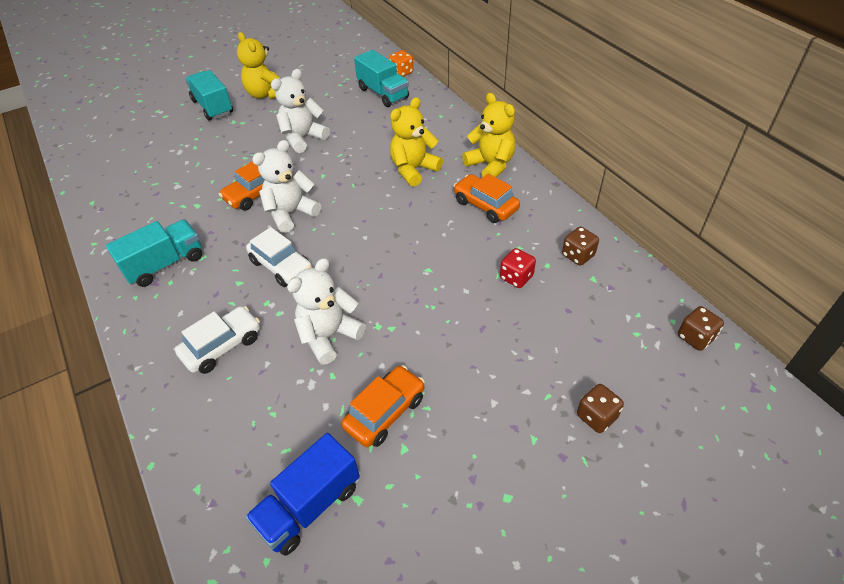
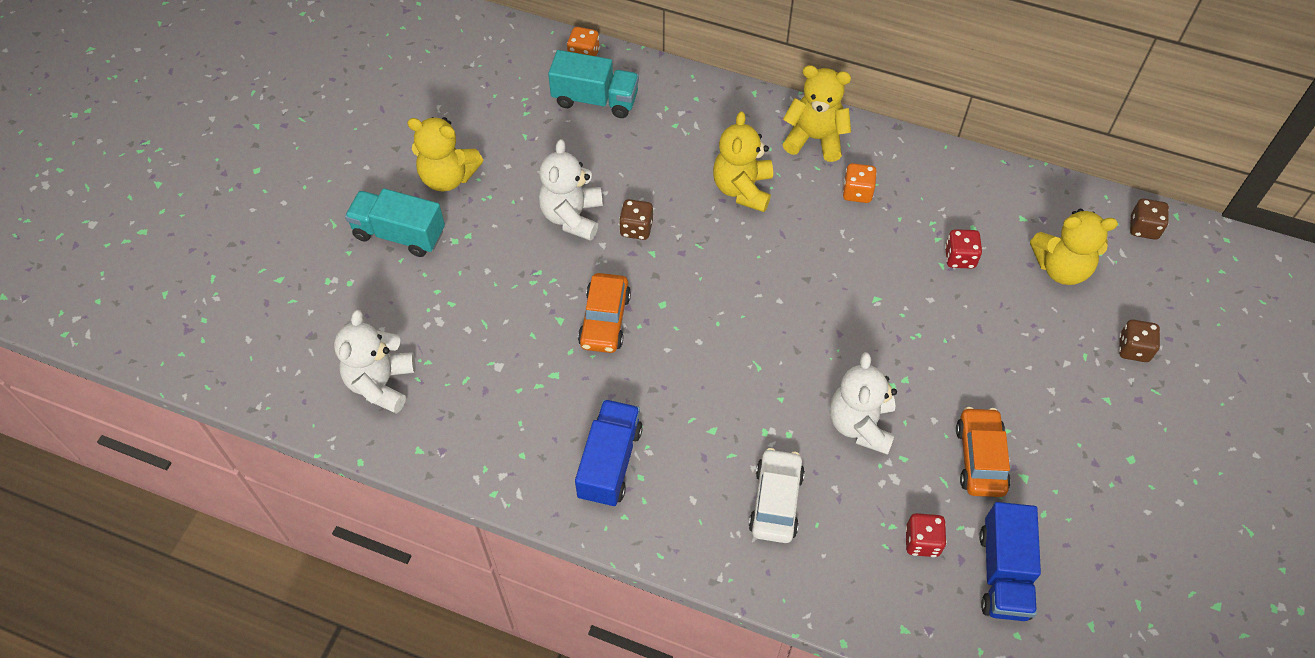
camera: 40 degrees left, 10 degrees up
turquoise truck [106,219,202,287] -> blue truck [575,399,643,507]
white car [246,227,312,287] -> none
white teddy bear [252,140,321,233] -> white teddy bear moved to [334,310,415,414]
orange car [454,174,520,223] -> orange dice [842,163,877,203]
brown dice [562,227,599,266] -> brown dice moved to [619,199,653,240]
none -> red dice [905,513,947,557]
none -> yellow teddy bear [1030,209,1118,285]

